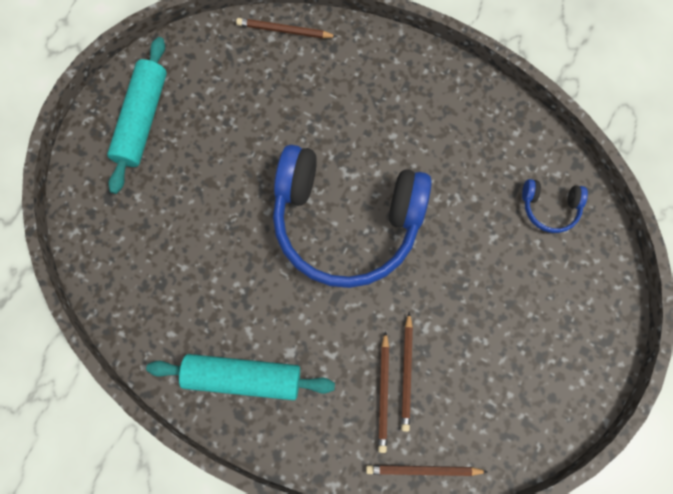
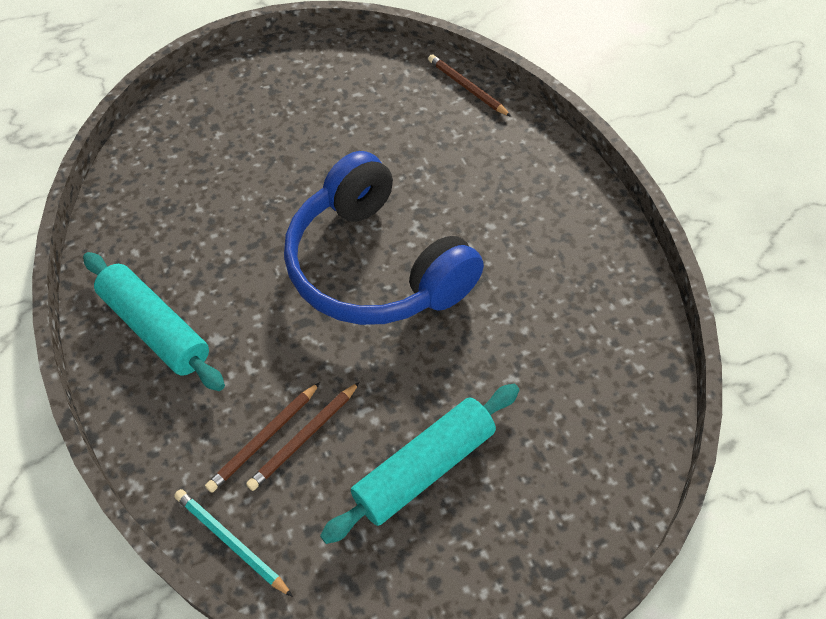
camera: 40 degrees right, 20 degrees down
turquoise rolling pin [107,37,167,194] -> turquoise rolling pin moved to [320,384,519,544]
brown pencil [366,465,488,476] -> turquoise pencil [174,489,293,597]
blue headphones [522,179,588,233] -> none

